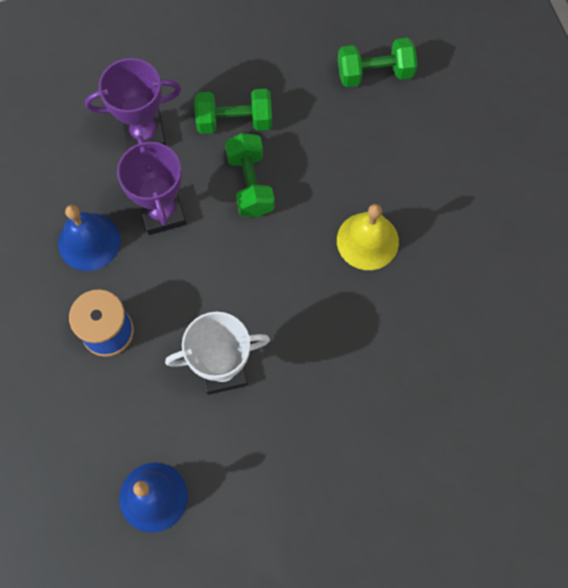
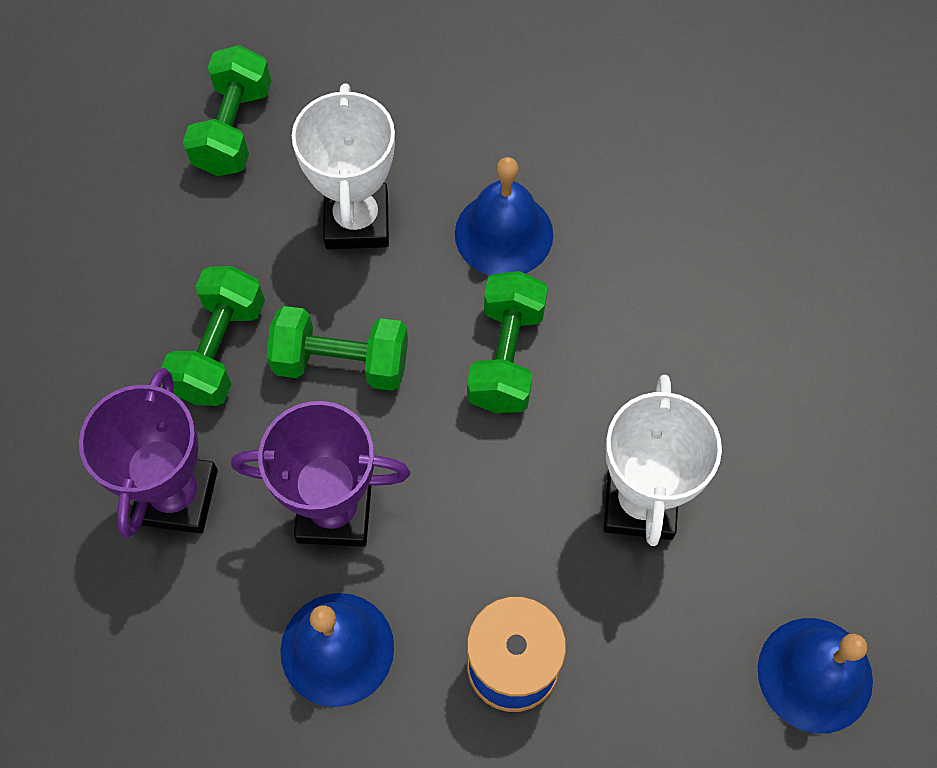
camera: 70 degrees left, 5 degrees down
yellow bell [337,204,399,270] -> blue bell [455,157,553,276]
none -> white trophy [292,83,395,249]
none -> green dumbbell [467,271,548,413]

